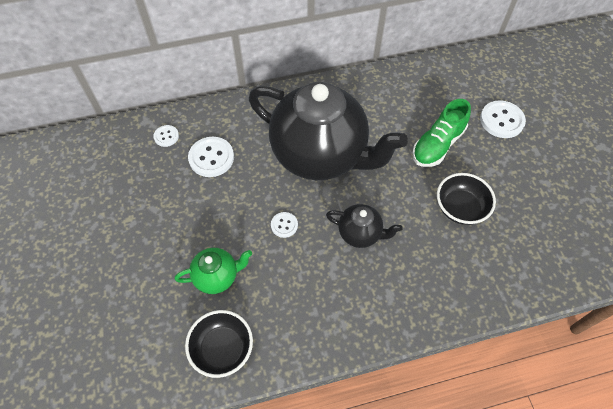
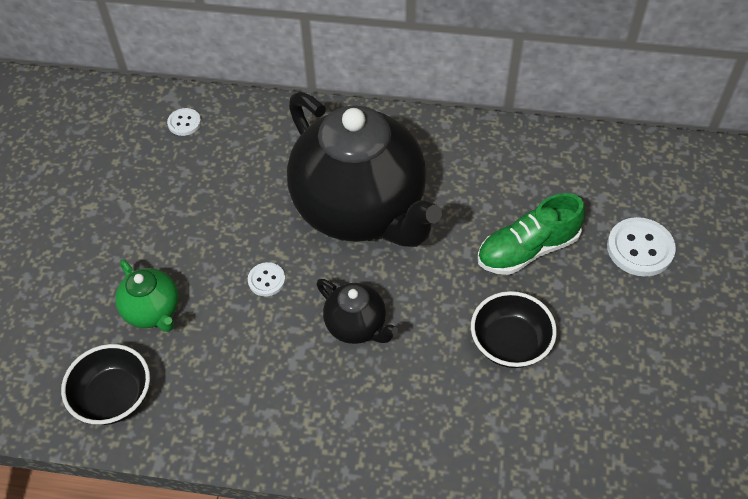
camera: 25 degrees right, 5 degrees down
green teapot [175,248,252,294] -> green teapot turned 45 degrees clockwise [115,260,179,332]
white button [188,137,234,177] -> none

